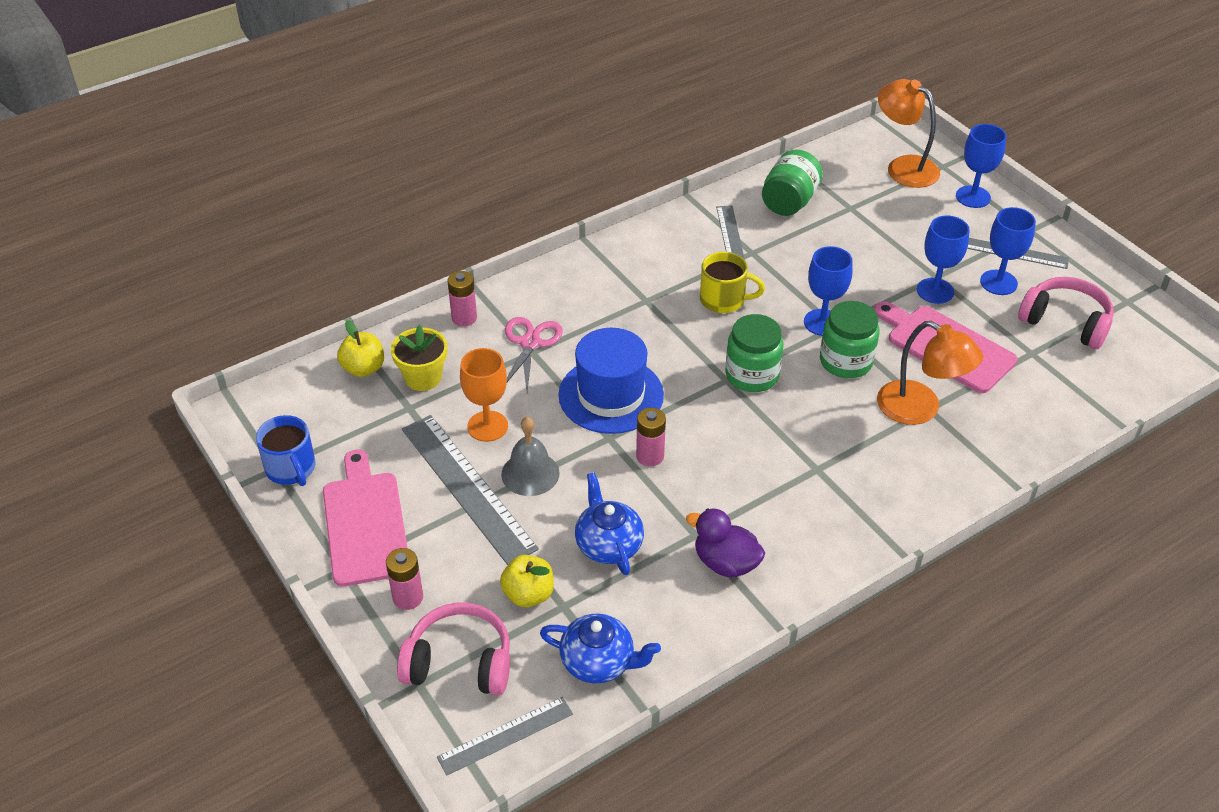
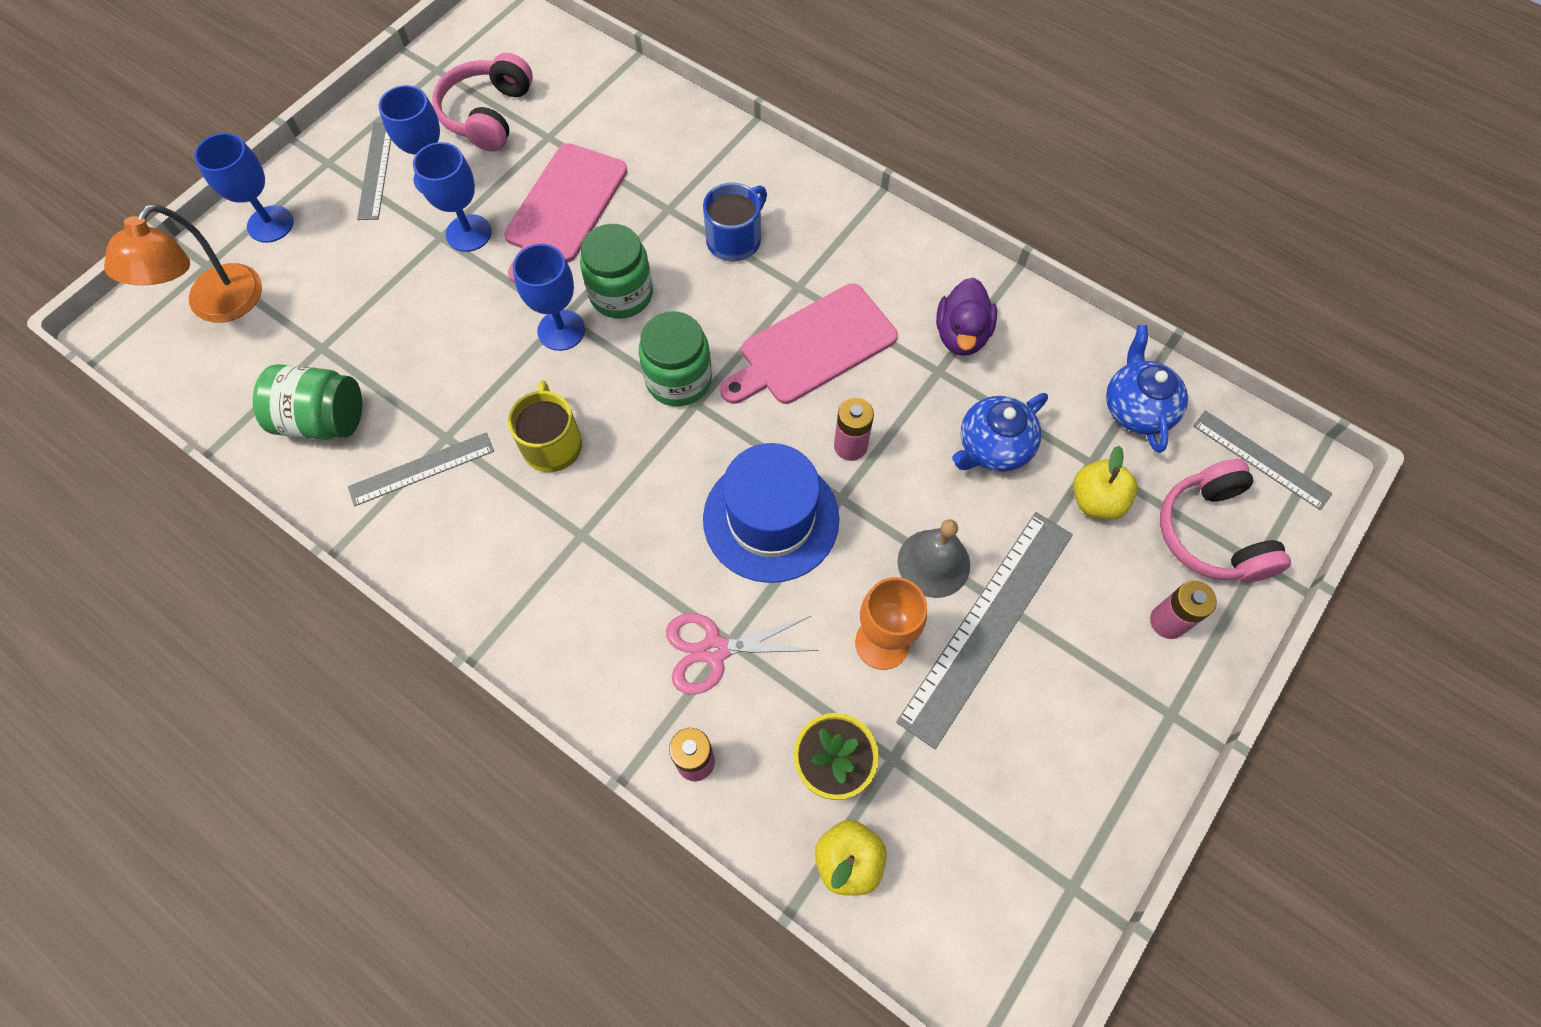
camera: 110 degrees left, 20 degrees up
blue mug [256,415,316,486] -> blue mug moved to [703,182,767,262]
pink cutting board [323,449,407,587] -> pink cutting board moved to [720,284,898,404]
orange lamp [877,321,983,425] -> none

